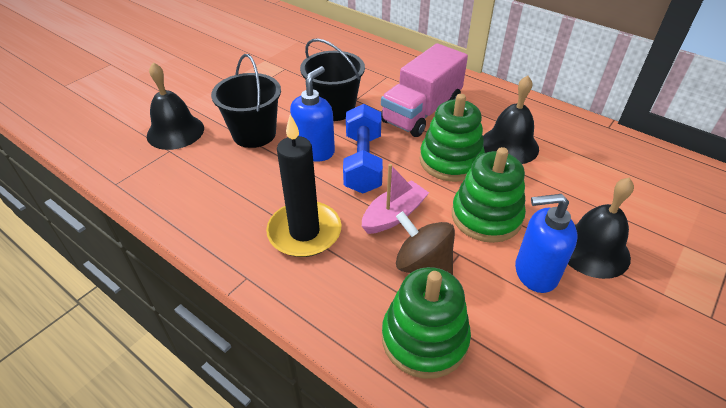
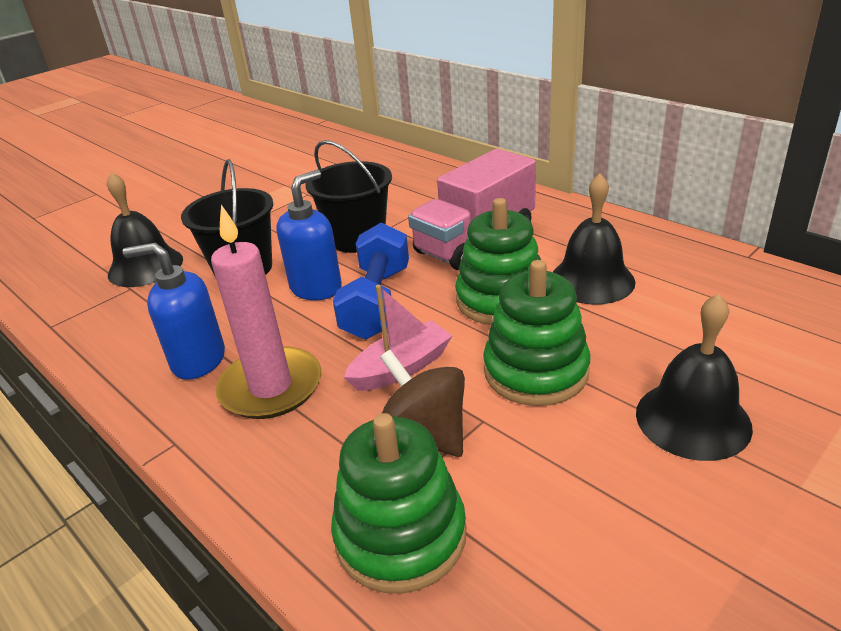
camera: 10 degrees right, 10 degrees down
black candle [266,114,341,257] -> pink candle [211,205,321,419]
blue soap dispenser [515,194,578,293] -> blue soap dispenser moved to [123,242,225,380]

